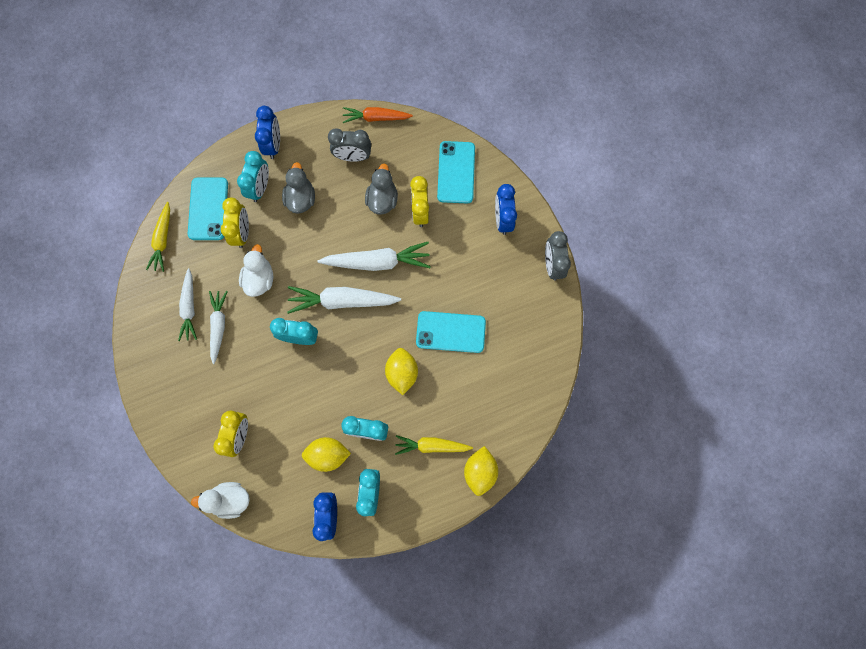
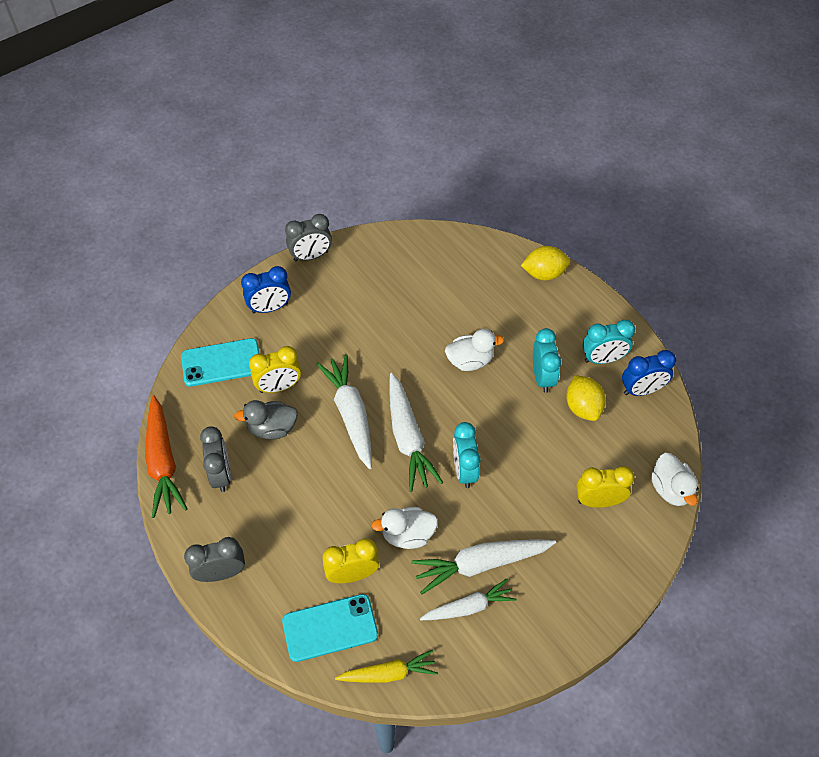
camera: 105 degrees left, 20 degrees down
white carrot [209,291,228,364] -> white carrot [411,539,556,594], size x1.52
turquoise clock [237,151,269,202] -> none
blue clock [255,106,280,159] -> grey clock [184,537,245,582]
grey duck [282,162,315,214] -> none
orange carrot [343,107,413,123] -> orange carrot [145,395,188,518], size x1.52
yellow lemon [385,348,418,395] -> white duck [445,329,504,371]
yellow carrot [395,435,473,455] -> none
turquoise phone [416,311,486,353] -> none

